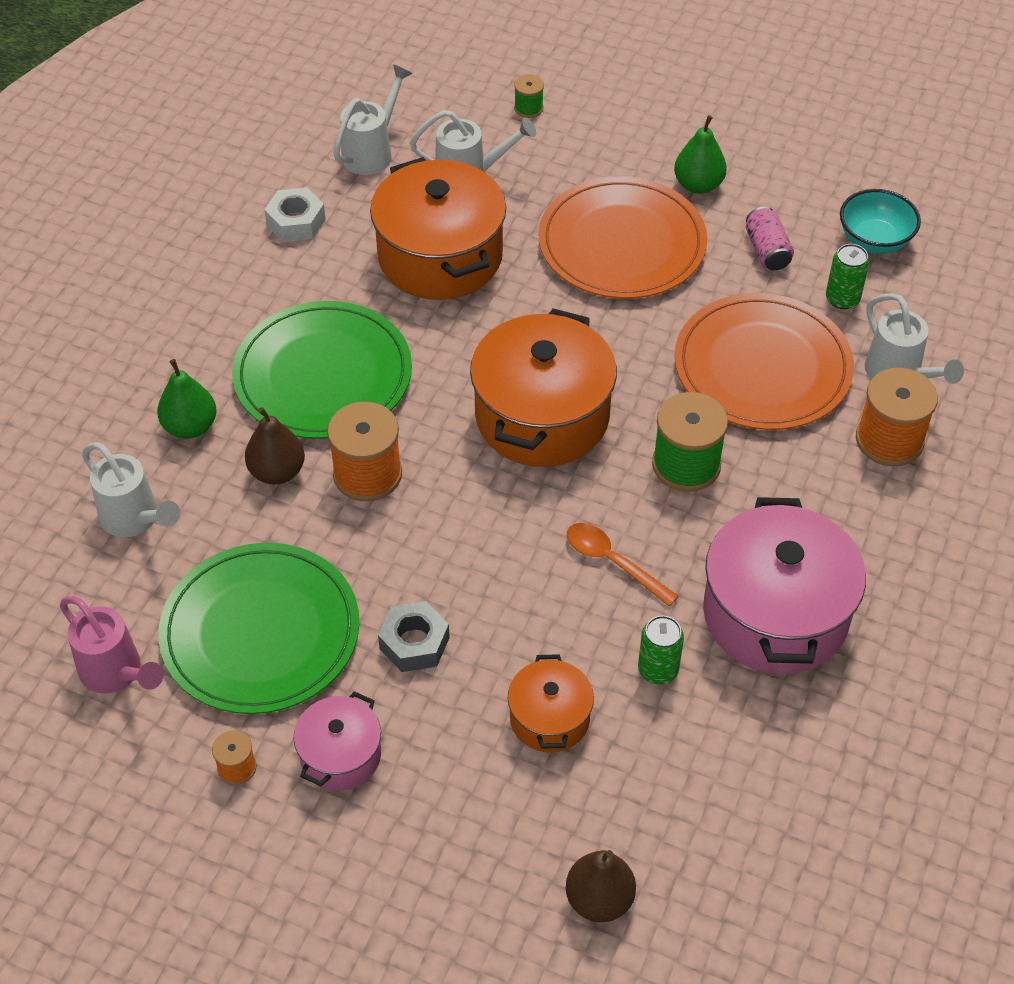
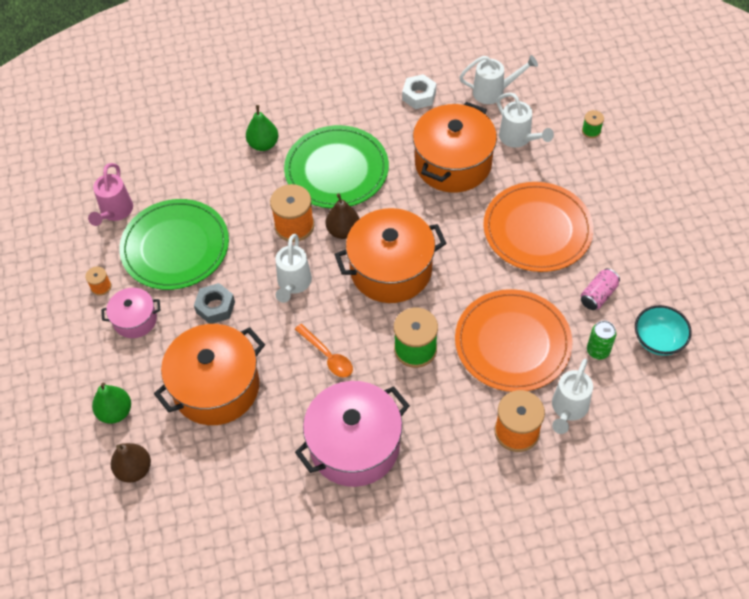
camera: 55 degrees right, 5 degrees up
white watering can [82,442,180,537] -> white watering can moved to [276,234,312,303]
brown pear [245,407,305,485] -> brown pear moved to [326,194,360,239]
orange pot [508,654,594,753] -> orange pot [154,324,265,425], size x1.90
orange spoon [567,523,679,606] -> orange spoon turned 135 degrees clockwise [295,324,353,378]
green can [638,616,684,684] -> none
green pear [674,115,727,194] -> green pear moved to [92,382,131,424]

